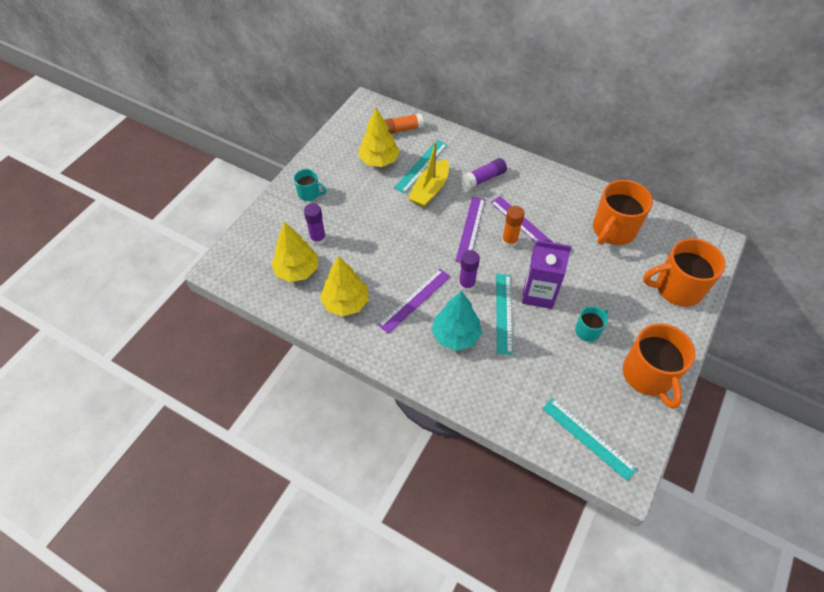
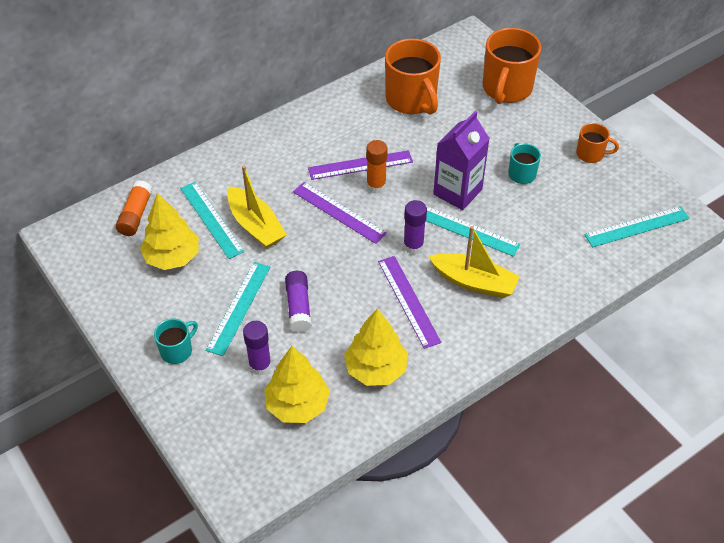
camera: 65 degrees left, 5 degrees down
turquoise tree [432,291,482,351] -> yellow boat [429,226,520,298]
purple glue stick [463,158,507,188] -> purple glue stick moved to [285,271,311,333]
orange mug [623,323,695,409] -> orange mug [576,123,619,163], size x0.51
none -> turquoise ruler [206,262,270,356]

